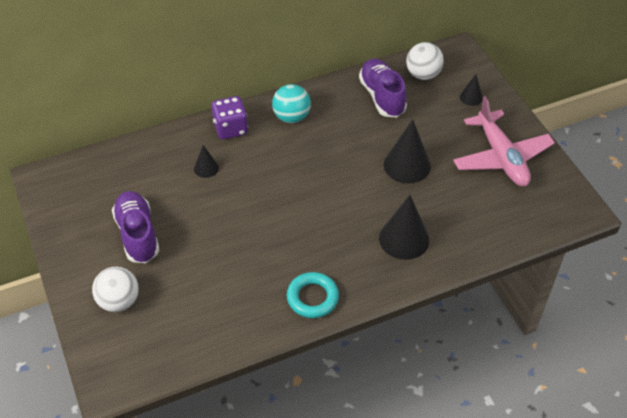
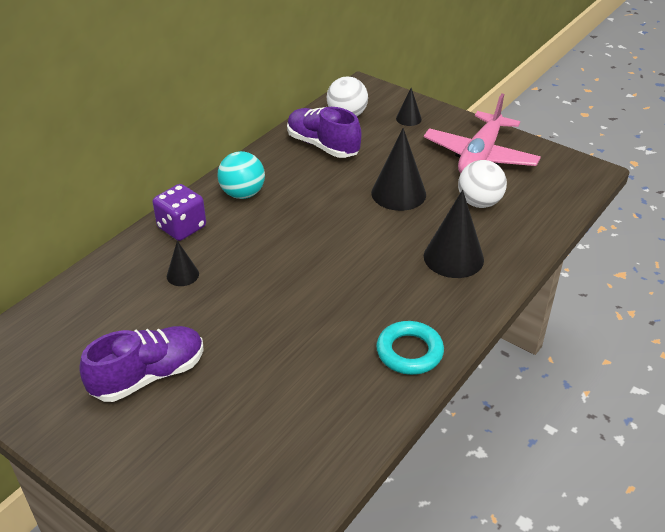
camera: 30 degrees left, 10 degrees down
white ball [92,267,139,312] -> white ball moved to [458,160,507,208]
purple shoe [112,191,159,263] -> purple shoe turned 105 degrees clockwise [79,326,204,402]
pink plane [453,96,555,186] -> pink plane turned 75 degrees clockwise [424,93,541,174]

